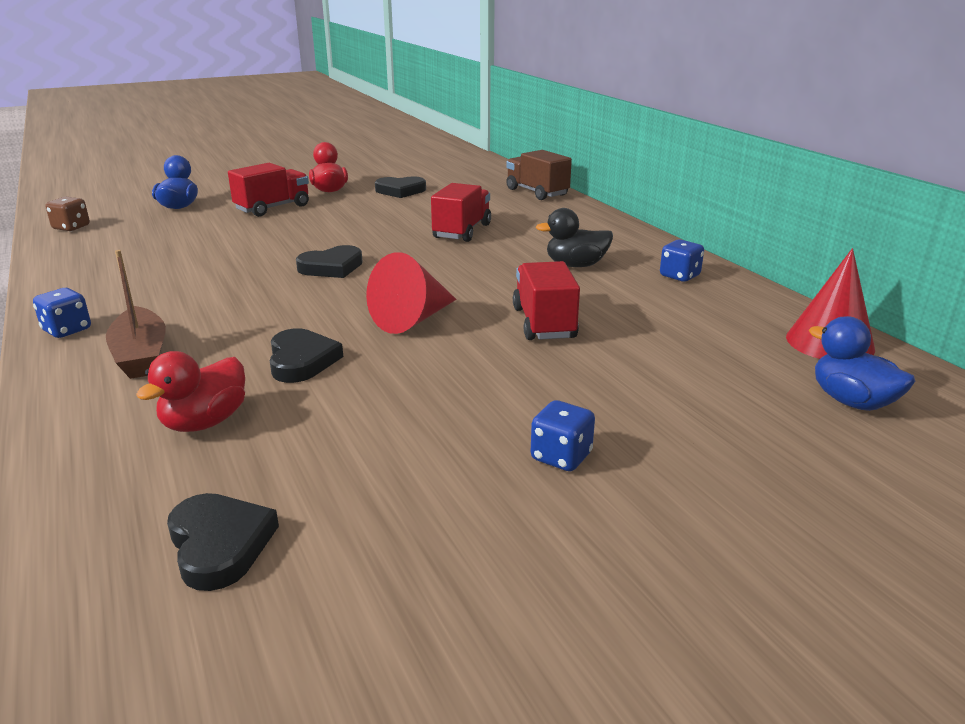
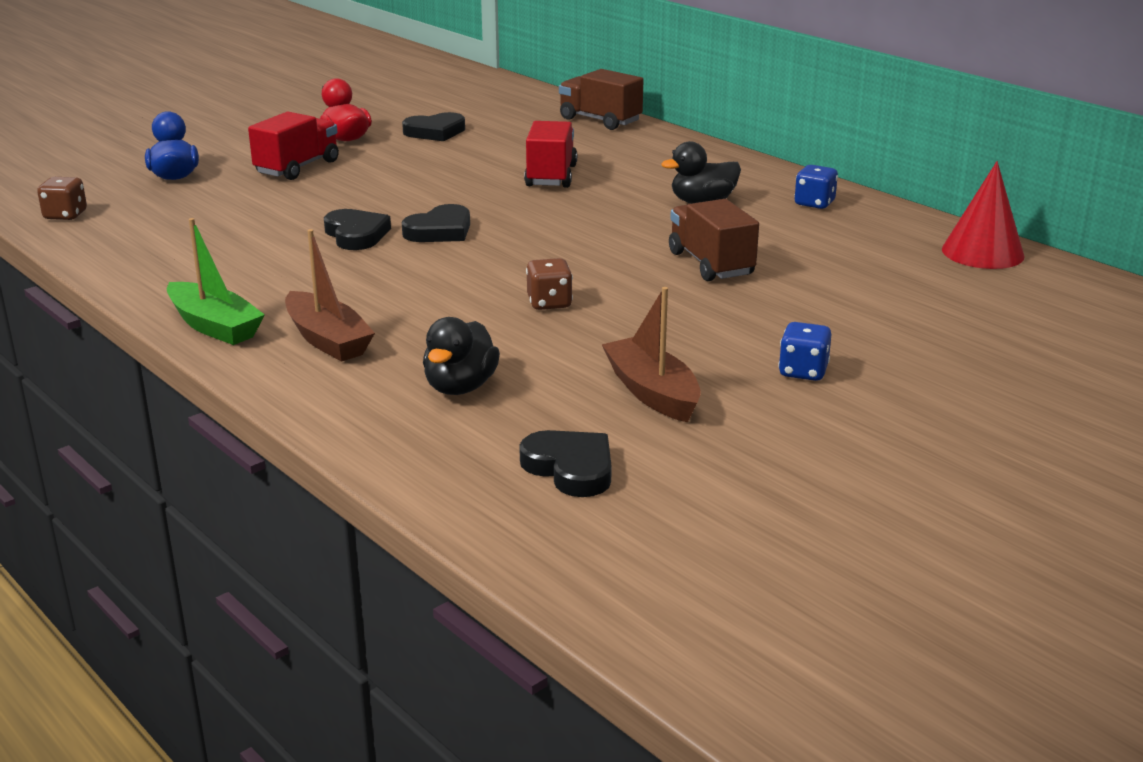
camera: 15 degrees left, 0 degrees up
blue dice [33,288,91,338] -> green boat [167,218,265,345]
red duck [136,351,245,432] -> black duck [423,317,500,395]
black heart [269,328,343,383] -> black heart moved to [324,209,391,250]
red cone [366,252,457,334] -> none
red truck [513,261,580,340] -> brown truck [669,199,759,281]
blue duck [809,316,915,411] -> none
none -> brown dice [526,258,573,310]
none -> brown boat [602,287,701,422]

